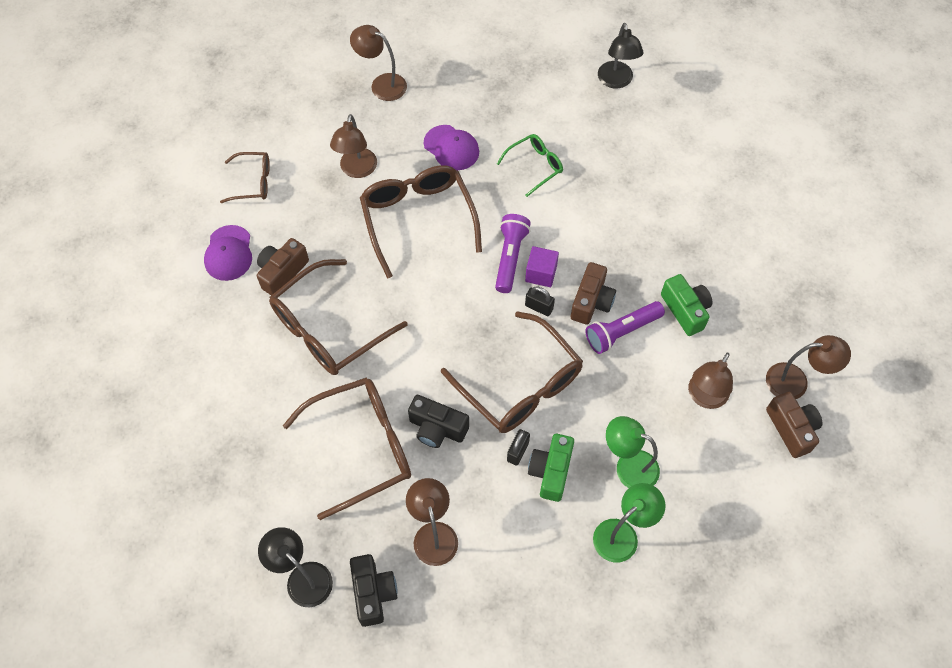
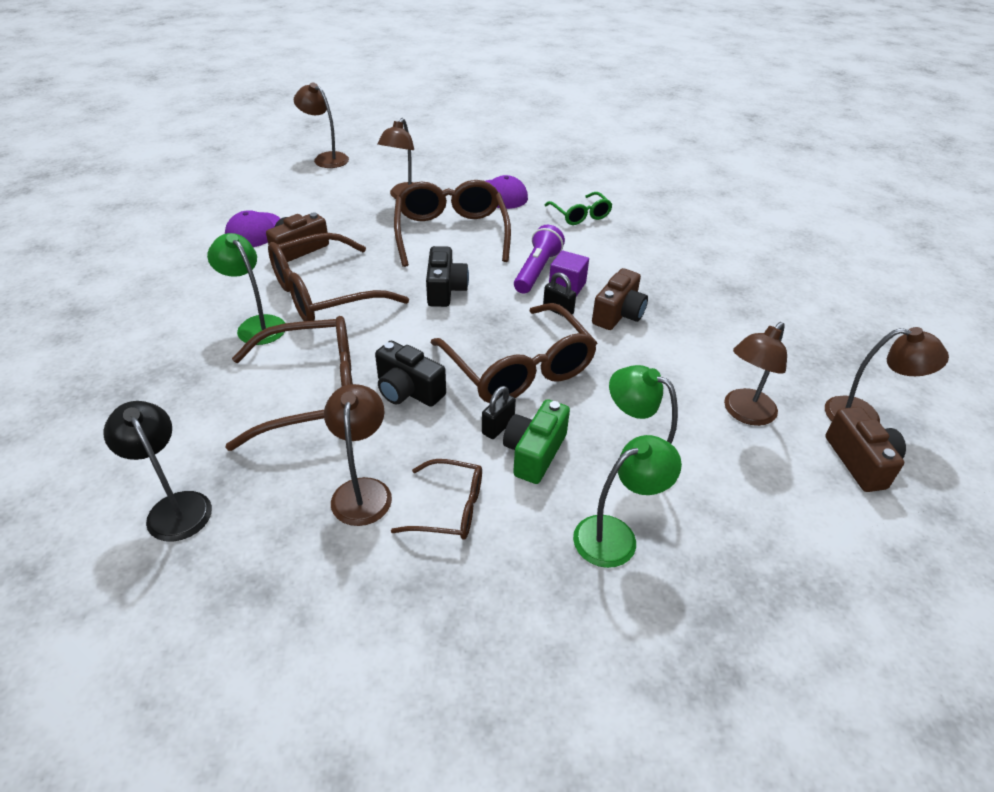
camera: 10 degrees right, 20 degrees down
brown glasses [220,152,270,203] -> brown glasses moved to [391,459,482,540]
brown lamp [350,25,407,101] -> brown lamp moved to [294,82,349,168]
black camera [350,554,397,627] -> black camera moved to [426,246,469,307]
green glasses [497,134,563,197] -> green glasses turned 90 degrees clockwise [544,192,613,225]
purple flashlight [586,301,665,354] -> none
black lamp [598,23,644,88] -> none
green camera [661,274,713,336] -> none
none -> green lamp [207,233,285,345]

